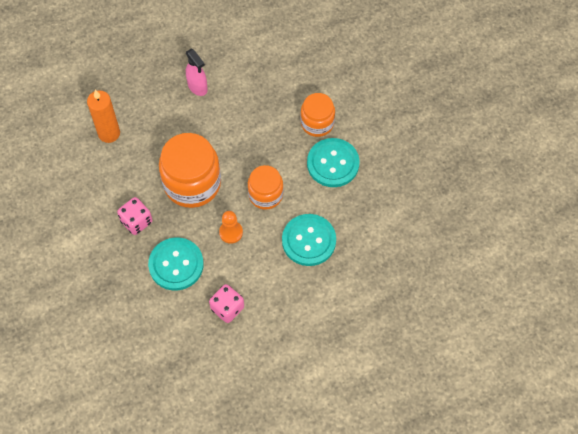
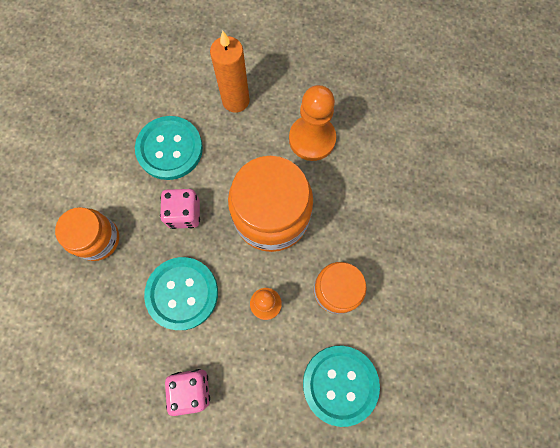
camera: 40 degrees right, 10 degrees up
pink spray bottle [186,49,208,96] -> none
orange jar [300,93,335,137] -> orange jar moved to [55,207,119,261]
turquoise button [307,138,360,187] -> turquoise button moved to [135,116,203,180]
none -> orange pawn [289,85,336,161]

